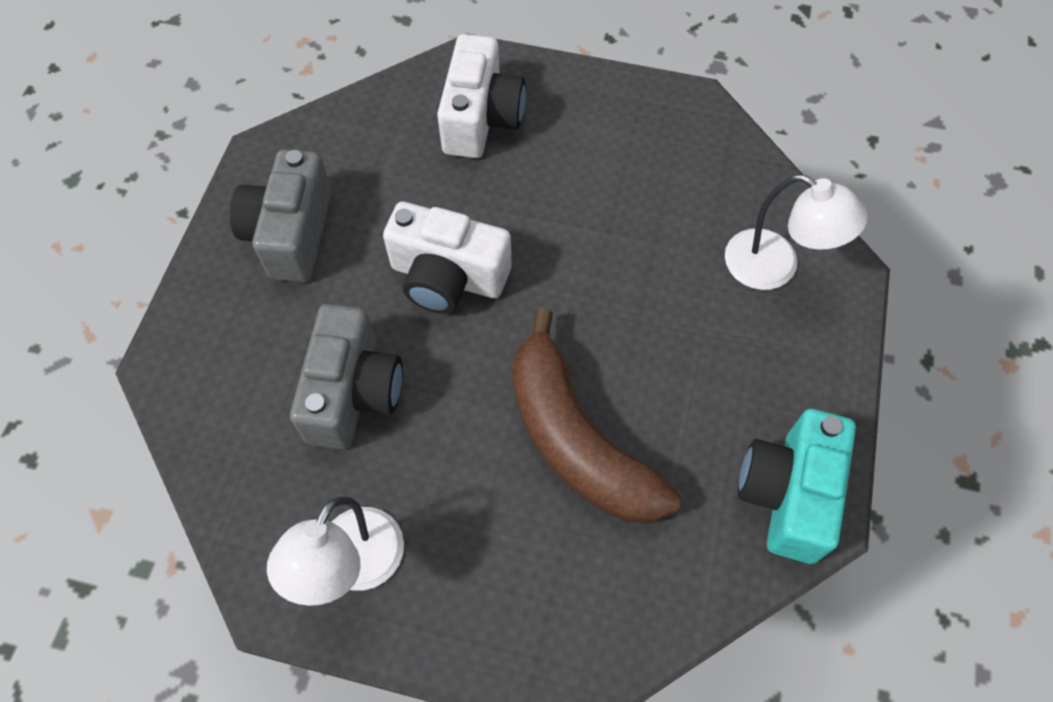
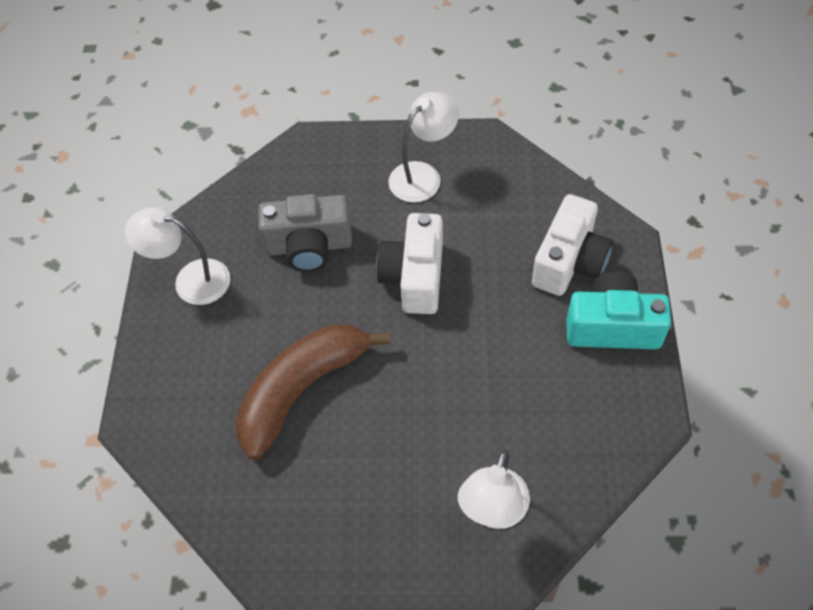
camera: 80 degrees right, 5 degrees down
grey camera [230,150,332,282] -> white lamp [388,92,459,202]
white camera [437,34,526,158] -> white camera turned 60 degrees counterclockwise [532,194,613,296]
turquoise camera [738,409,856,564] -> turquoise camera moved to [566,272,671,349]

